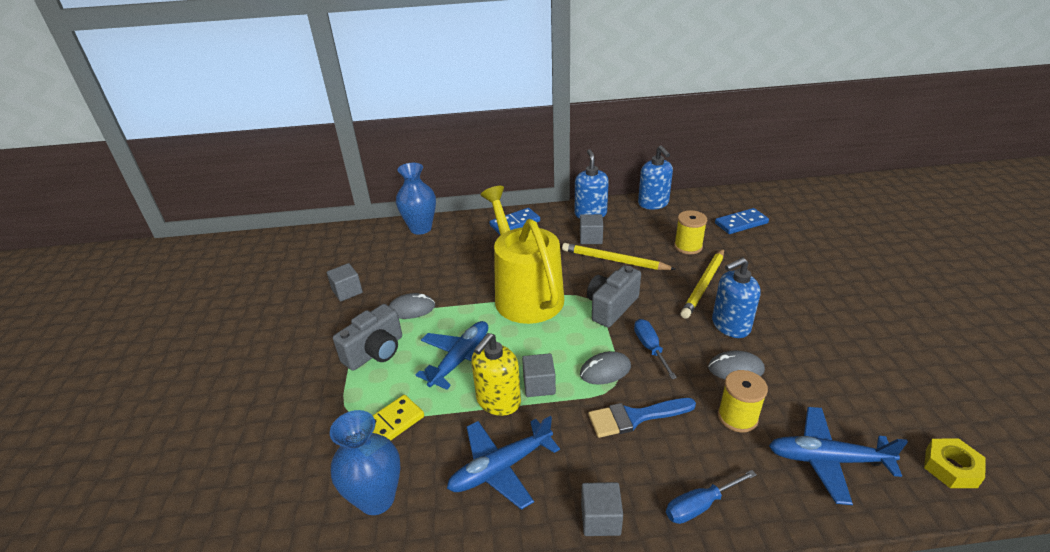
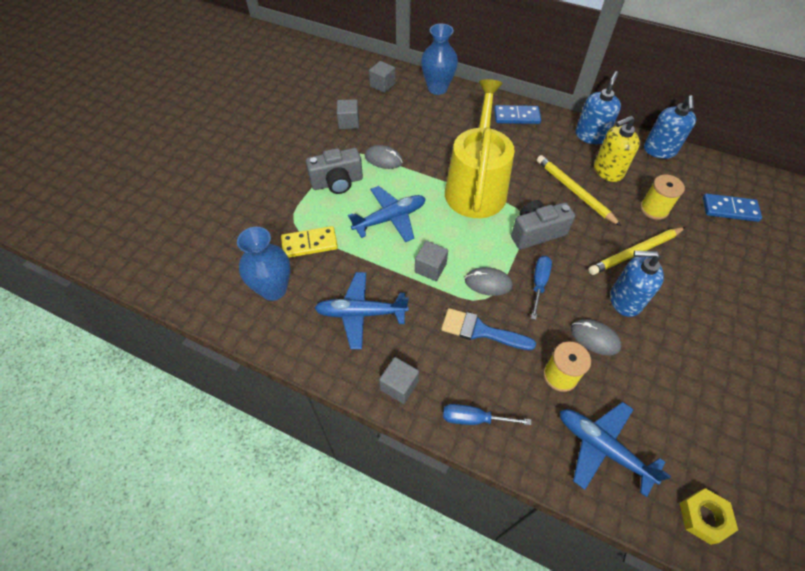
camera: 30 degrees right, 20 degrees up
yellow soap dispenser [471,333,521,416] -> yellow soap dispenser moved to [594,115,640,182]
grey cube [580,214,603,244] -> grey cube moved to [369,61,395,93]

